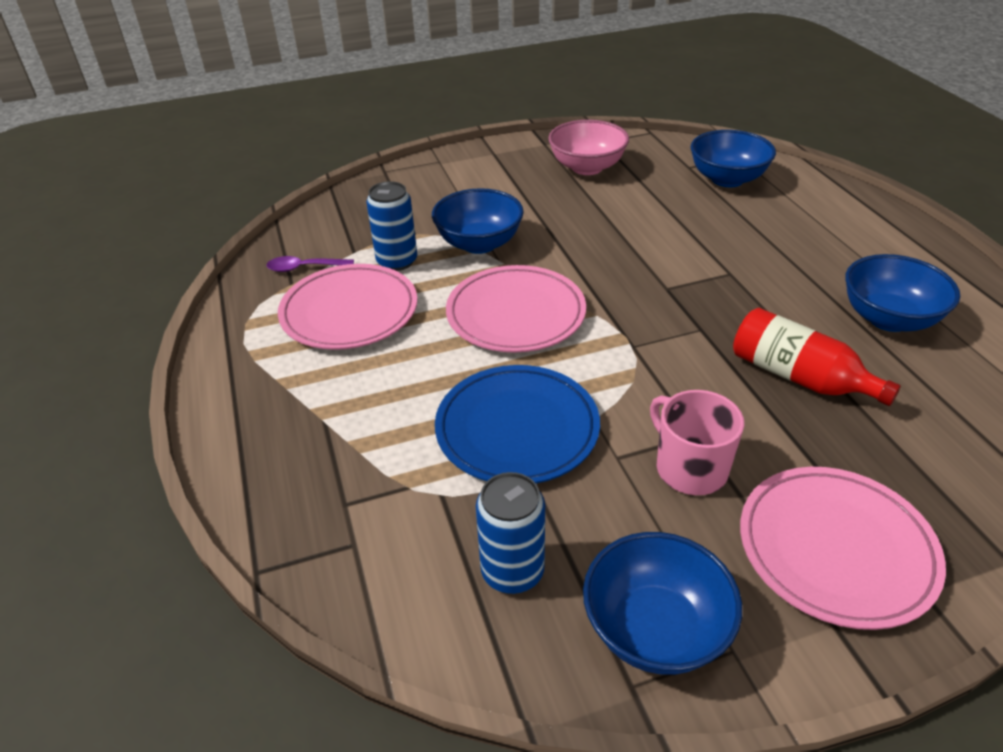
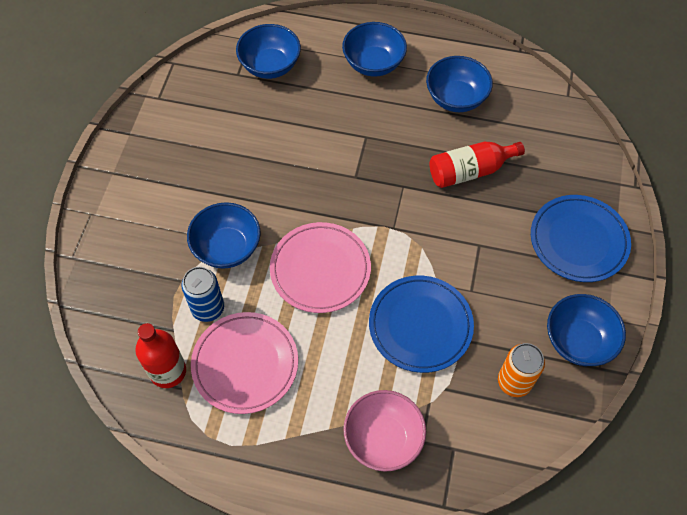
camera: 60 degrees left, 20 degrees up
purple spoon [266,256,354,272] -> red bottle [135,323,186,388]
blue can [476,472,545,594] -> orange can [498,343,545,397]
pink bowl [548,120,629,175] -> pink bowl moved to [343,390,426,472]
pink mug [650,390,744,495] -> none
pink plate [740,467,946,630] -> blue plate [531,195,631,282]
none -> blue bowl [342,22,407,77]

